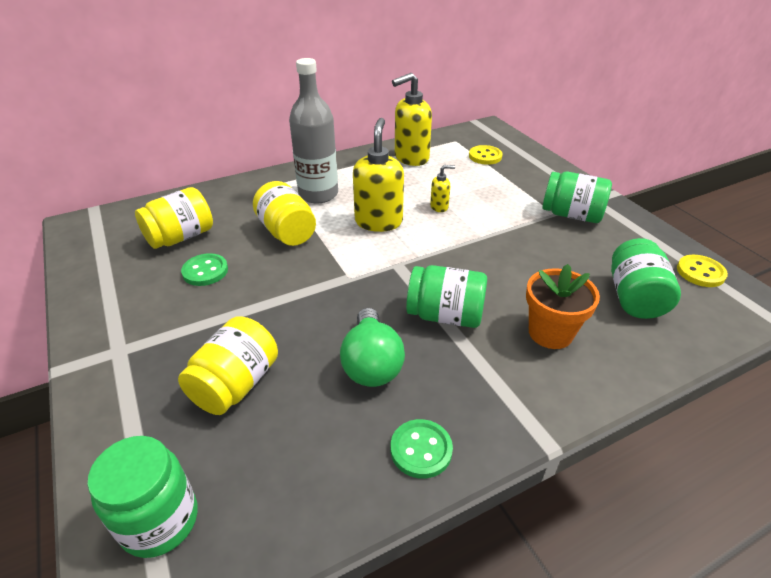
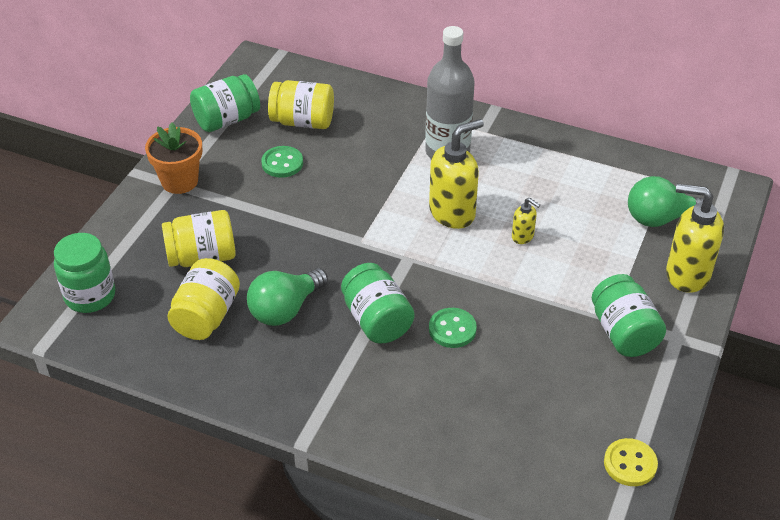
camera: 50 degrees right, 5 degrees up
yellow jar [253,181,316,246] -> yellow jar moved to [168,258,240,340]
green button [391,419,453,479] -> green button moved to [429,308,477,348]
yellow soap dispenser [392,73,432,166] -> yellow soap dispenser moved to [666,184,724,293]
yellow button [469,145,503,165] -> green light bulb [628,176,704,227]
orange flower pot [526,264,600,349] -> orange flower pot moved to [145,122,202,194]
green jar [611,238,681,319] -> green jar moved to [190,74,260,132]

